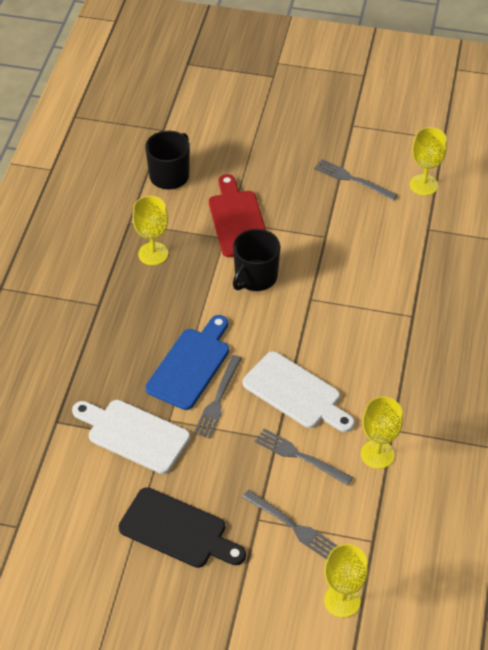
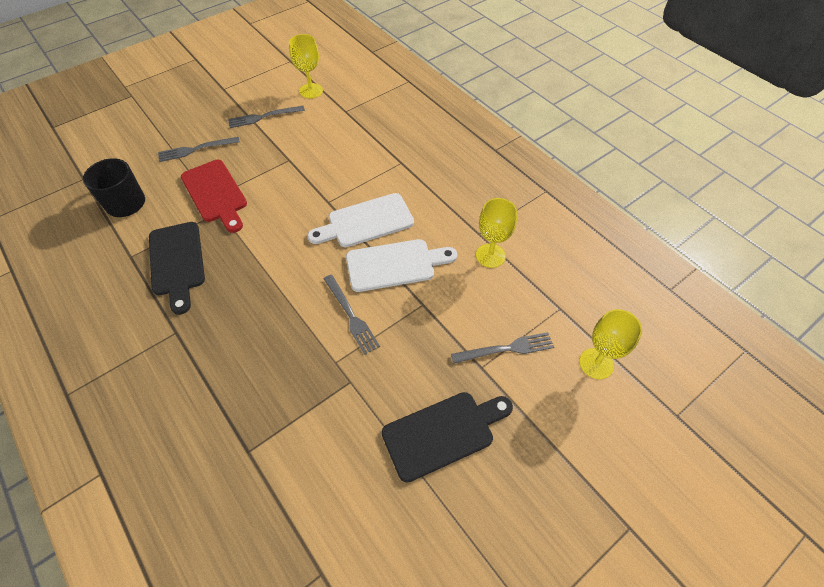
camera: 50 degrees left, 5 degrees up
white cutting board [72,400,190,474] -> white cutting board moved to [308,193,414,247]
yellow goblet [132,196,168,265] -> black cutting board [149,222,205,315]
blue cutting board [145,315,229,410] -> none
red cutting board [209,174,266,257] -> red cutting board turned 150 degrees counterclockwise [181,160,247,233]
black mug [233,229,281,291] -> none
grey fork [255,429,353,486] -> grey fork moved to [158,137,240,162]

